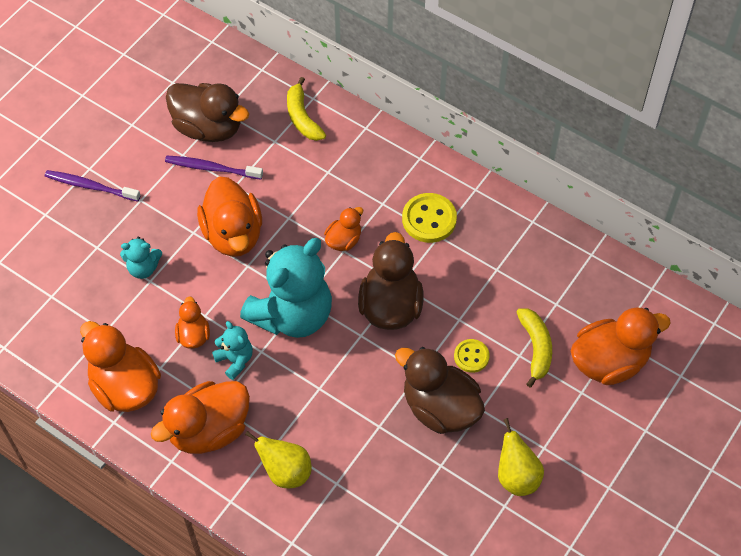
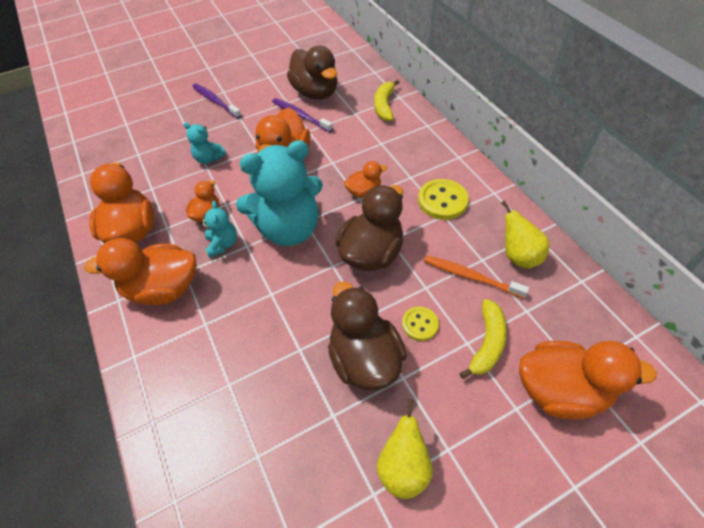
camera: 30 degrees right, 5 degrees down
yellow pear [245,431,312,488] -> yellow pear moved to [501,201,550,268]
none -> orange toothbrush [424,255,529,298]

